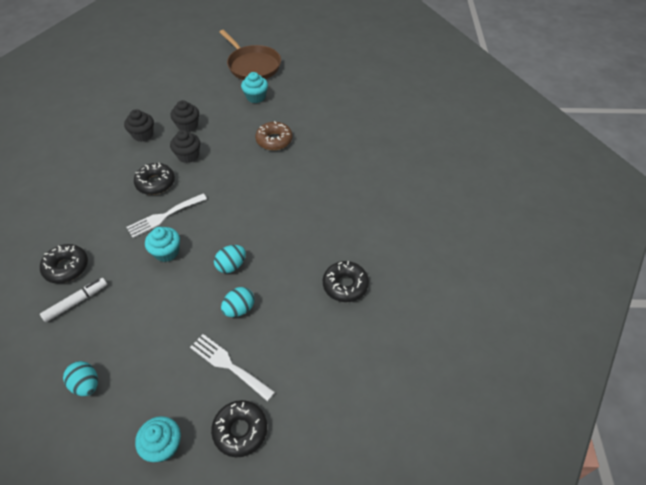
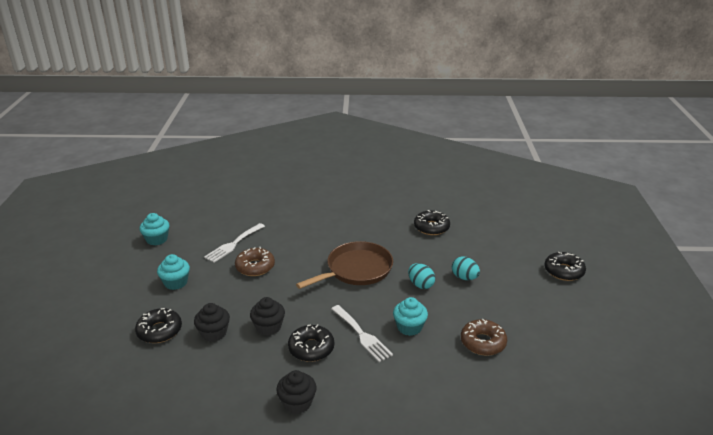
camera: 90 degrees left, 20 degrees down
black donut [40,244,88,283] -> black donut moved to [135,308,182,343]
white marker [40,278,107,322] -> none
turquoise egg [63,361,98,396] -> none
black cupcake [124,109,154,142] -> black cupcake moved to [276,370,317,414]
turquoise cupcake [135,416,181,462] -> turquoise cupcake moved to [139,213,169,245]
white fork [190,334,275,402] -> white fork moved to [204,223,265,263]
brown pan [219,30,281,80] -> brown pan moved to [296,241,393,289]
none -> brown donut [461,319,507,356]

